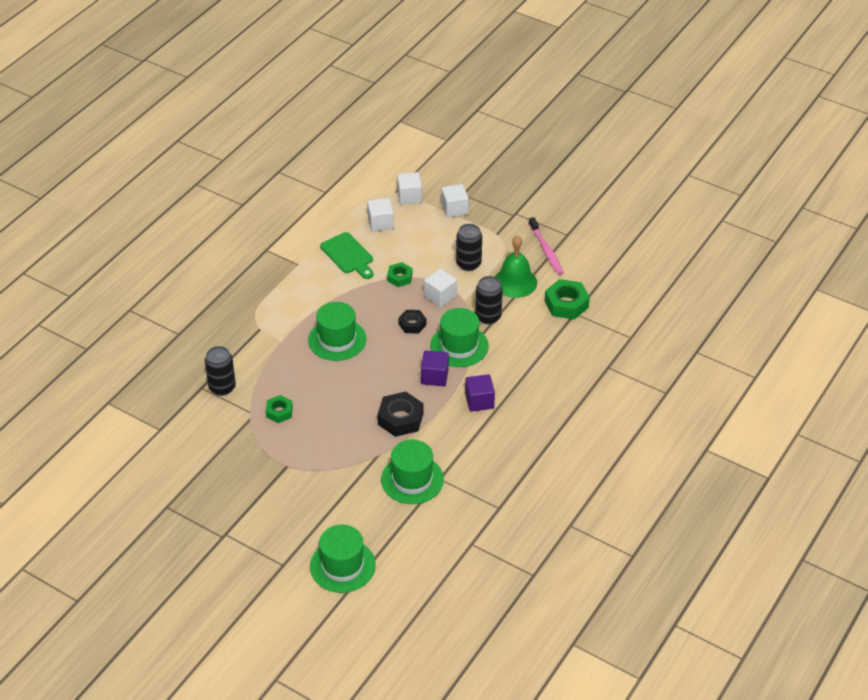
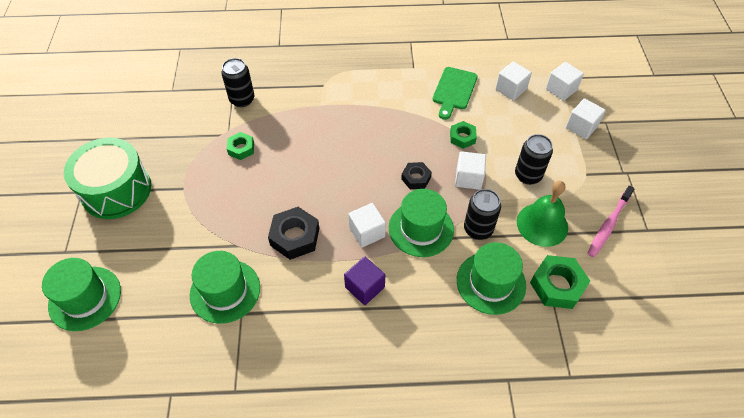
camera: 55 degrees right, 10 degrees up
green hat [308,302,366,361] -> green hat moved to [457,242,526,315]
purple cube [421,350,449,386] -> white cube [348,203,386,248]
none -> green drum [64,138,151,219]

